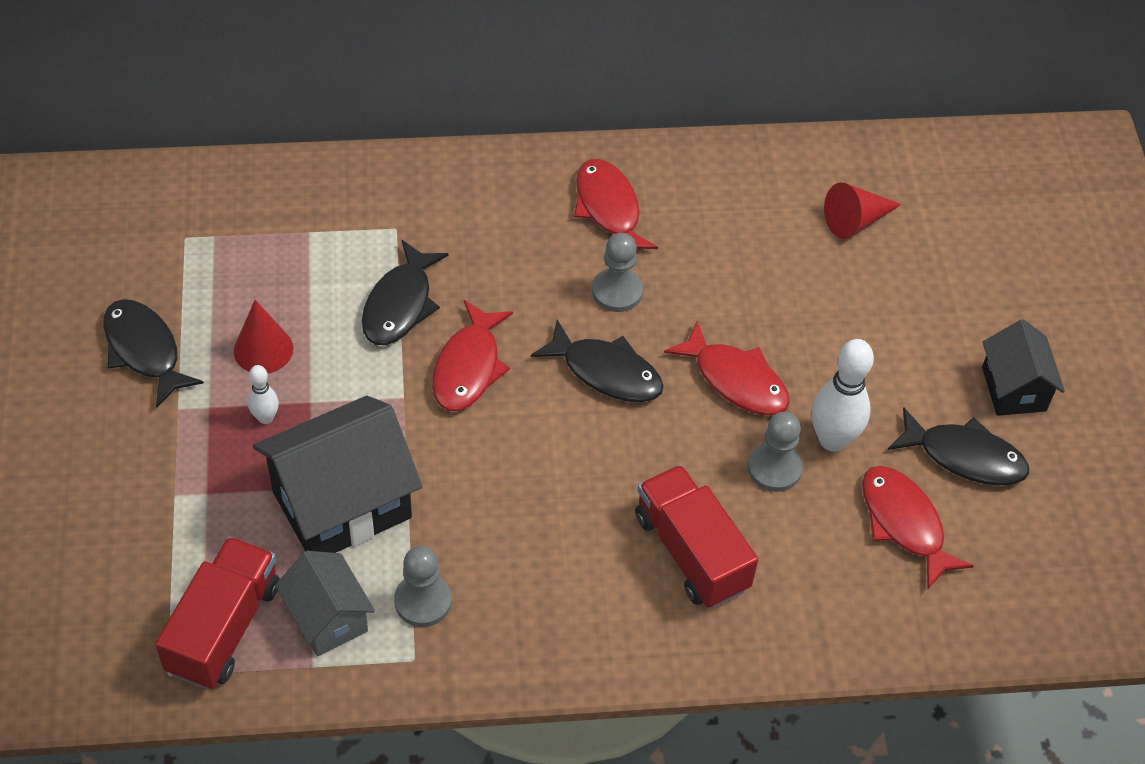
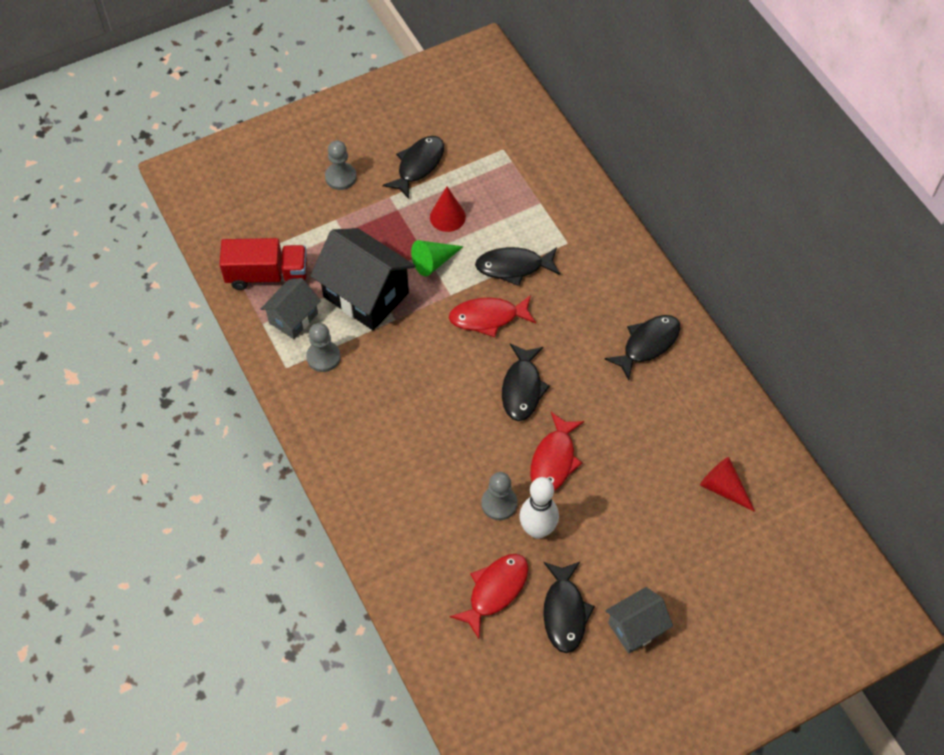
camera: 70 degrees right, 5 degrees up
white bowling pin [248,365,279,424] -> none
red fish [574,159,658,249] -> black fish [605,315,680,380]
grey pawn [592,233,643,312] -> grey pawn moved to [325,140,356,190]
red truck [635,465,758,608] -> none
black house [982,319,1065,416] -> grey house [605,587,673,654]
none -> green cone [411,240,464,277]

